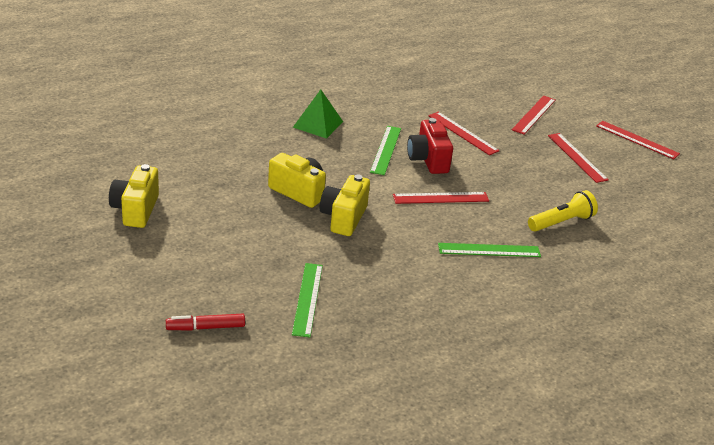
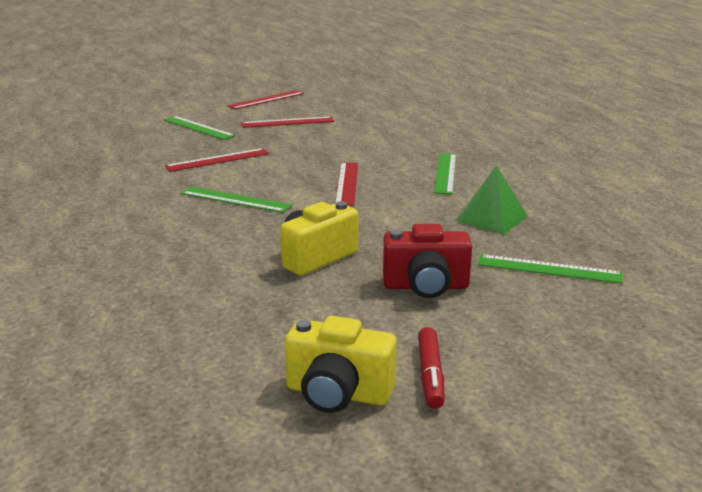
camera: 75 degrees left, 10 degrees down
red marker [166,314,245,331] -> red marker moved to [418,327,444,409]
green pyramid [293,89,343,139] -> green pyramid moved to [456,165,528,234]
yellow camera [320,175,370,236] -> none
red camera [407,118,453,174] -> red camera moved to [383,224,472,298]
red ruler [512,96,556,134] -> green ruler [164,116,235,140]
yellow flashlight [528,190,598,232] -> none

